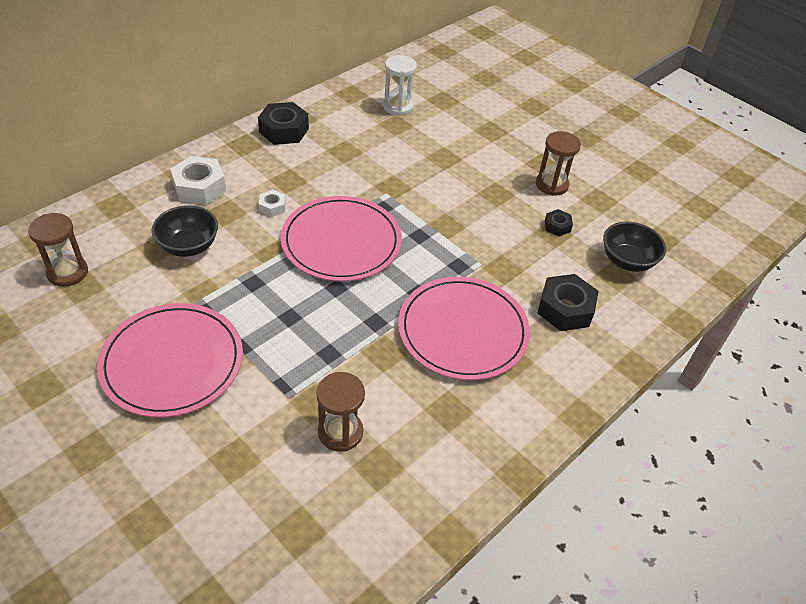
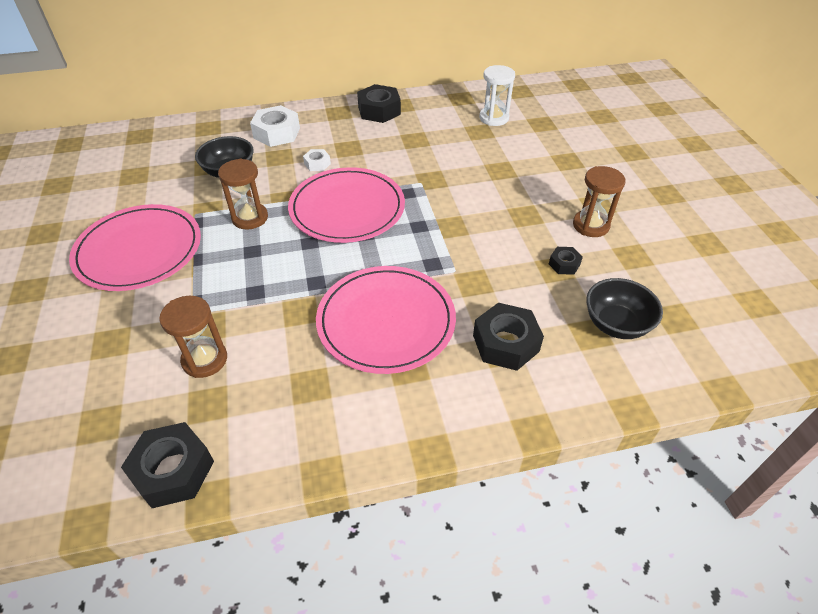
camera: 35 degrees right, 0 degrees up
brown hourglass [28,213,88,287] -> brown hourglass moved to [218,159,268,230]
none -> black nut [121,422,214,508]

